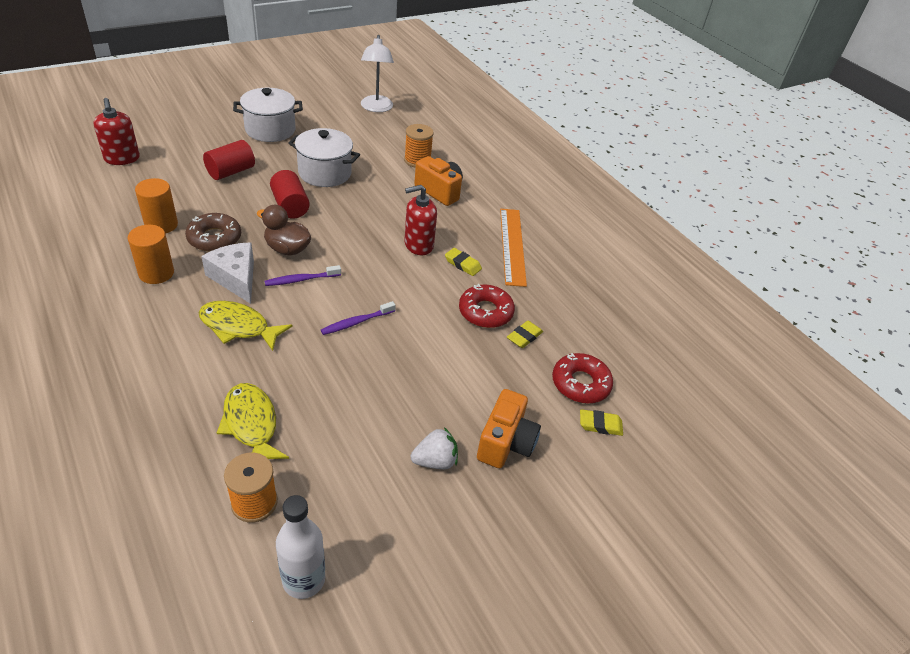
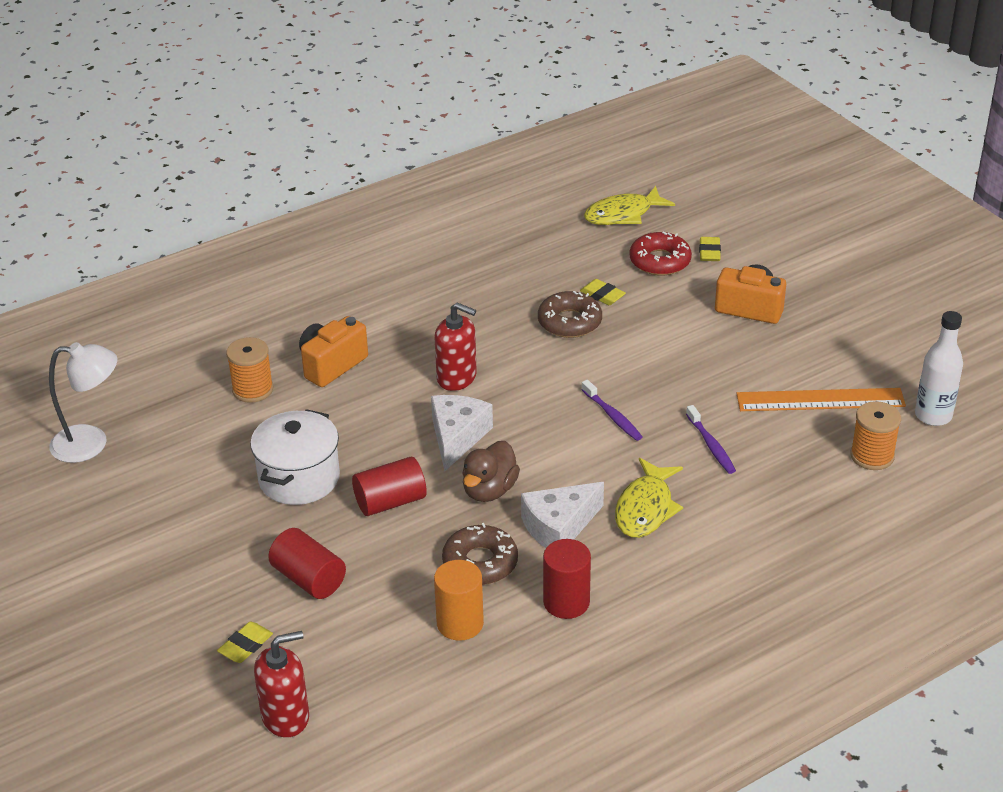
camera: 85 degrees left, 5 degrees down
orange cylinder [128,225,174,284] -> red cylinder [543,539,591,619]
yellow fish [217,383,289,459] -> yellow fish moved to [584,186,675,225]
white pot [233,88,303,142] -> none
purple toothbrush [265,265,341,286] -> purple toothbrush moved to [686,405,736,474]
red soap dispenser [405,185,437,255] -> red soap dispenser turned 45 degrees counterclockwise [435,302,477,391]
white strawberry [410,427,458,469] -> none
yellow eraser [445,248,482,276] -> yellow eraser moved to [217,622,273,663]
red donut [459,284,515,328] -> brown donut [538,291,602,338]
orange ruler [500,209,527,287] -> orange ruler moved to [736,388,906,411]
none -> white cheese [431,395,493,471]

